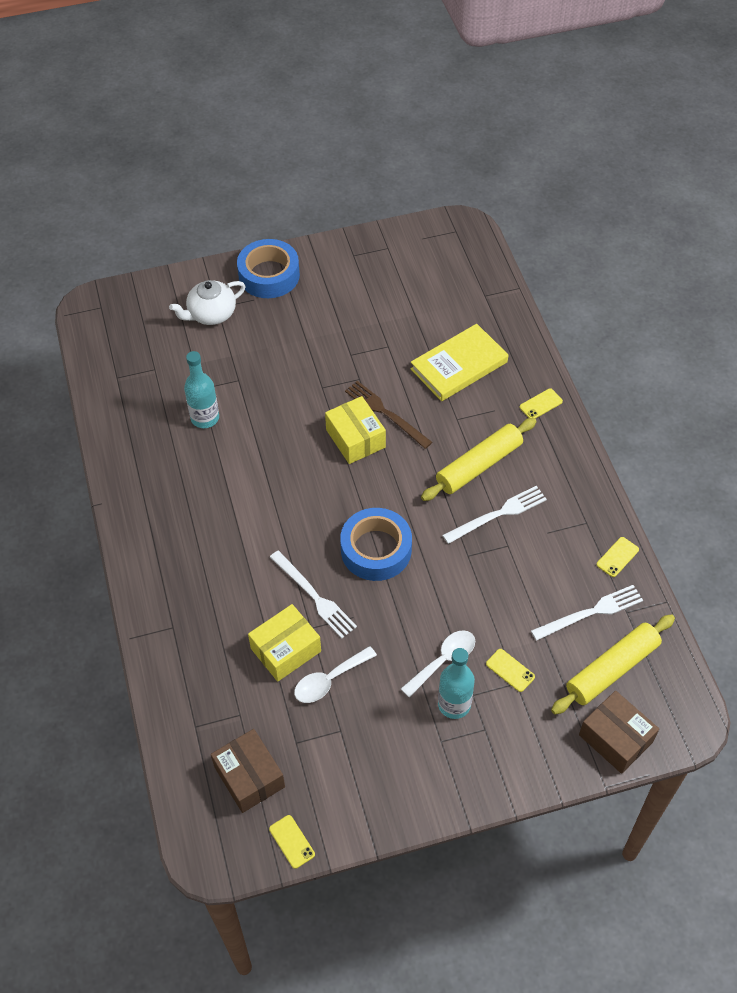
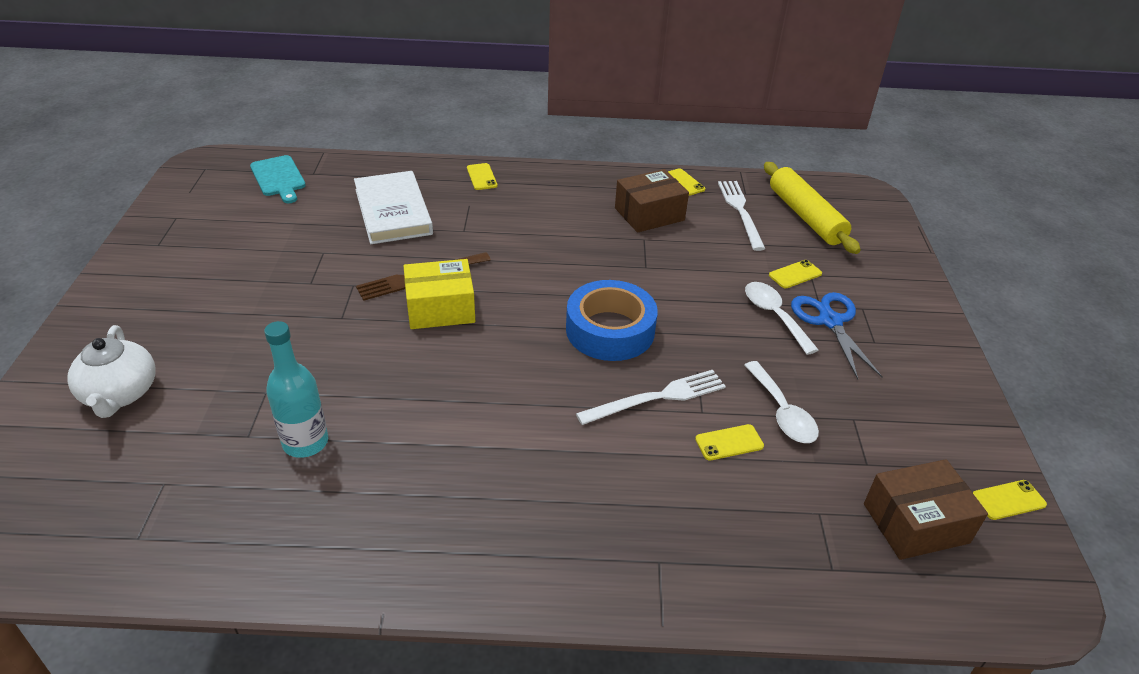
camera: 75 degrees left, 15 degrees down
blue tape [237,239,300,298] -> none
yellow box [248,604,321,682] -> yellow phone [695,424,764,461]
yellow book [411,324,508,401] -> white book [354,171,433,244]
yellow rolling pin [421,418,537,501] -> none
turquoise bottle [438,648,475,719] -> blue scissors [791,292,883,380]
white fork [442,486,547,544] -> none
brown box [579,691,659,774] -> brown box moved to [615,169,689,233]
none -> turquoise cutting board [250,155,306,203]

